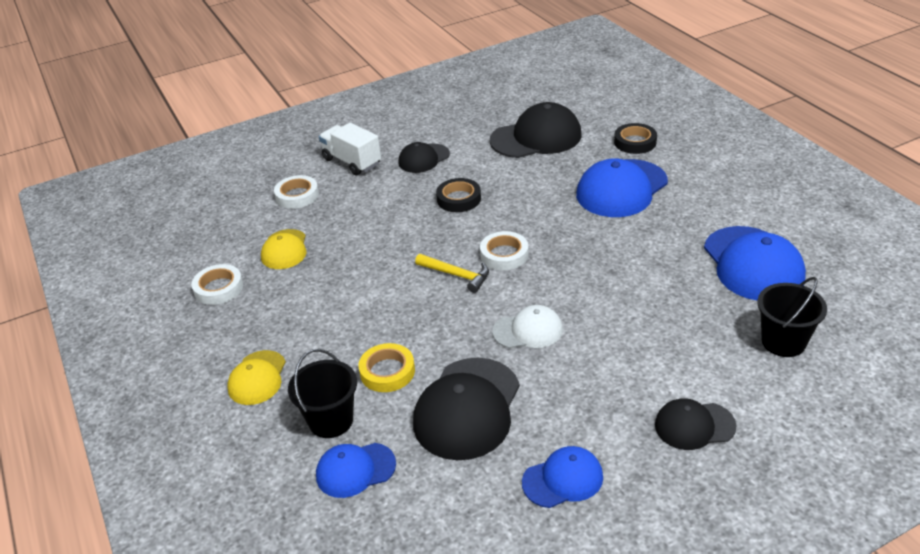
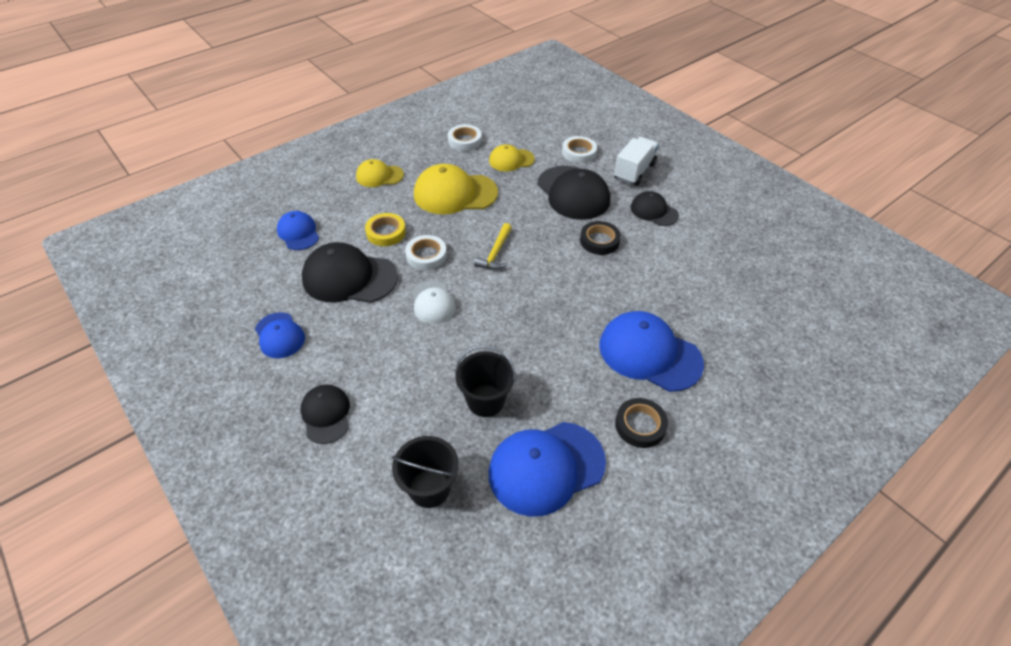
camera: 75 degrees right, 10 degrees up
black bucket [288,349,357,438] -> black bucket moved to [455,346,516,417]
white tape [480,231,529,270] -> white tape moved to [405,235,447,270]
black cap [490,102,582,158] -> black cap moved to [537,166,610,220]
black tape [614,123,657,154] -> black tape moved to [615,398,668,448]
none -> yellow cap [414,164,498,214]

